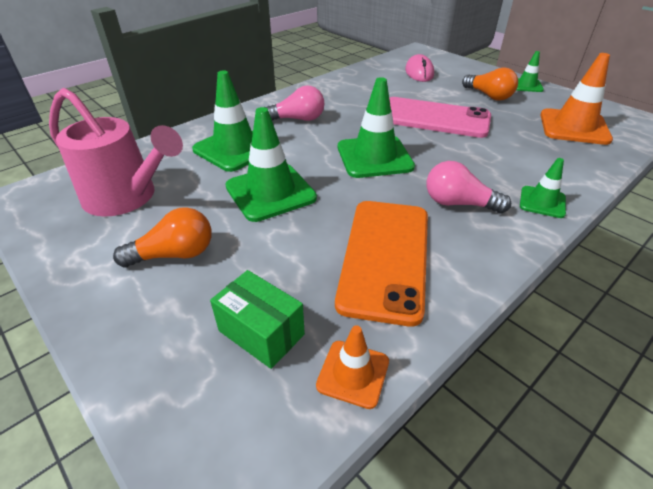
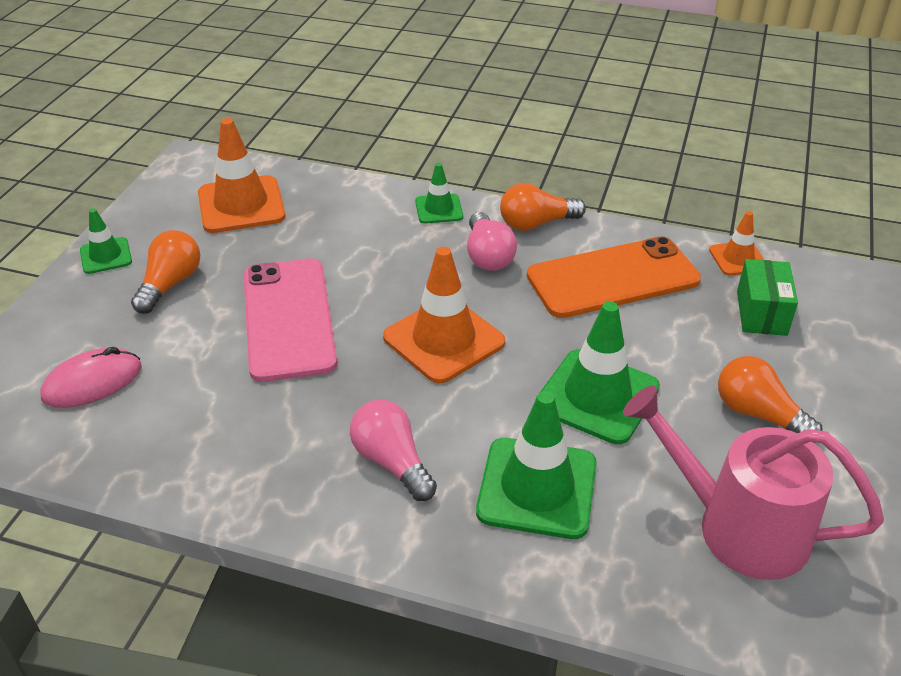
camera: 120 degrees left, 0 degrees up
pink watering can [49,88,183,217] -> pink watering can turned 60 degrees counterclockwise [623,385,884,580]
green traffic cone [338,77,415,178] -> orange traffic cone [383,247,505,383]
none -> orange light bulb [500,183,586,231]

